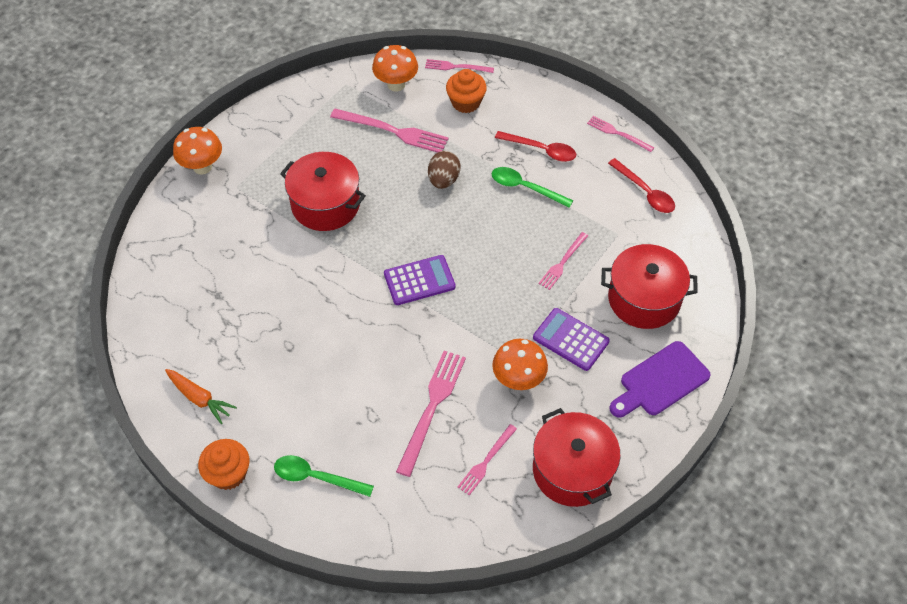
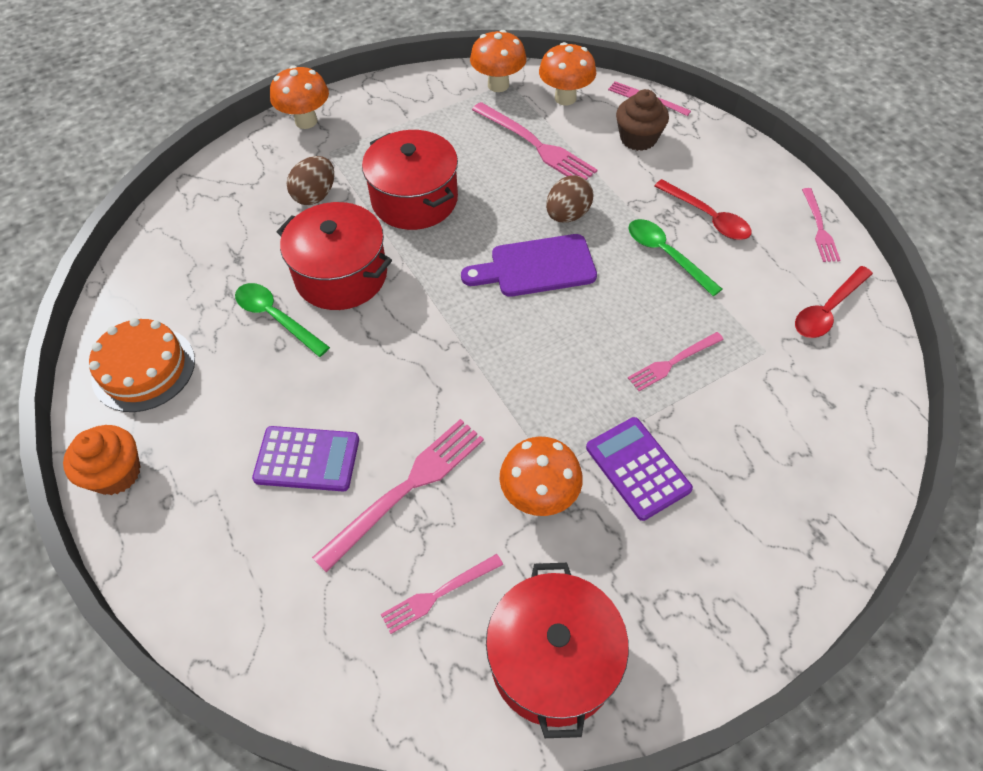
camera: 25 degrees right, 0 degrees up
orange carrot [165,369,237,424] -> orange cake [89,318,195,412]
green spoon [274,455,374,497] -> green spoon moved to [235,283,330,357]
purple calculator [384,255,456,305] -> purple calculator moved to [252,426,359,491]
orange cupcake [446,69,487,113] -> brown cupcake [616,89,669,151]
pink fork [587,116,654,152] -> pink fork turned 150 degrees counterclockwise [802,188,840,262]
red pot [601,244,698,329] -> red pot moved to [277,202,392,310]
red spoon [608,158,675,213] -> red spoon turned 60 degrees clockwise [795,266,873,338]
purple cutting board [609,341,710,417] -> purple cutting board moved to [461,234,597,297]
none -> brown egg [287,156,334,205]
none -> orange mushroom [470,30,527,92]

